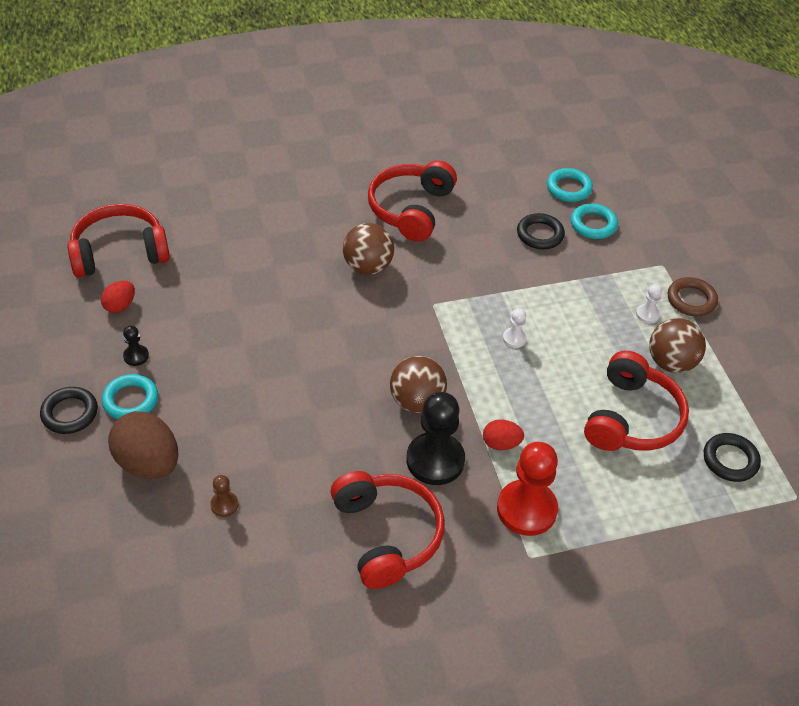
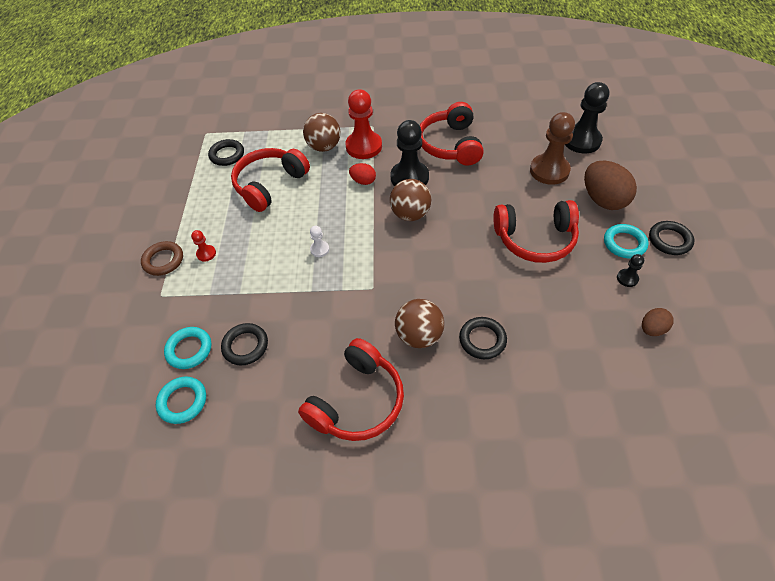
camera: 160 degrees left, 5 degrees up
red headphones [67,204,170,278] -> red headphones moved to [493,200,579,263]
red egg [101,281,135,313] -> brown egg [642,308,674,336]
brown pawn [210,475,238,517] -> brown pawn [530,112,575,185], size x2.21
white pawn [636,284,662,323] -> red pawn [191,230,216,262]
brown ball [649,318,706,373] -> brown ball moved to [303,113,341,152]
none -> black ring [459,317,507,359]
none -> black pawn [565,82,609,153]

